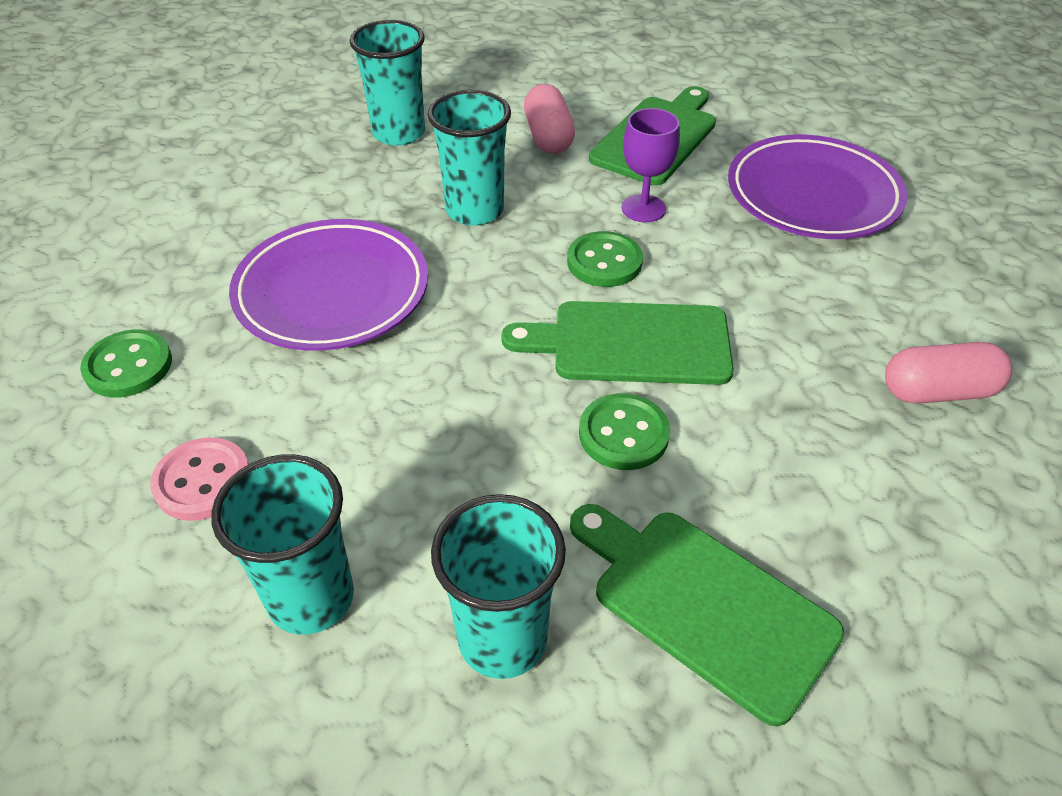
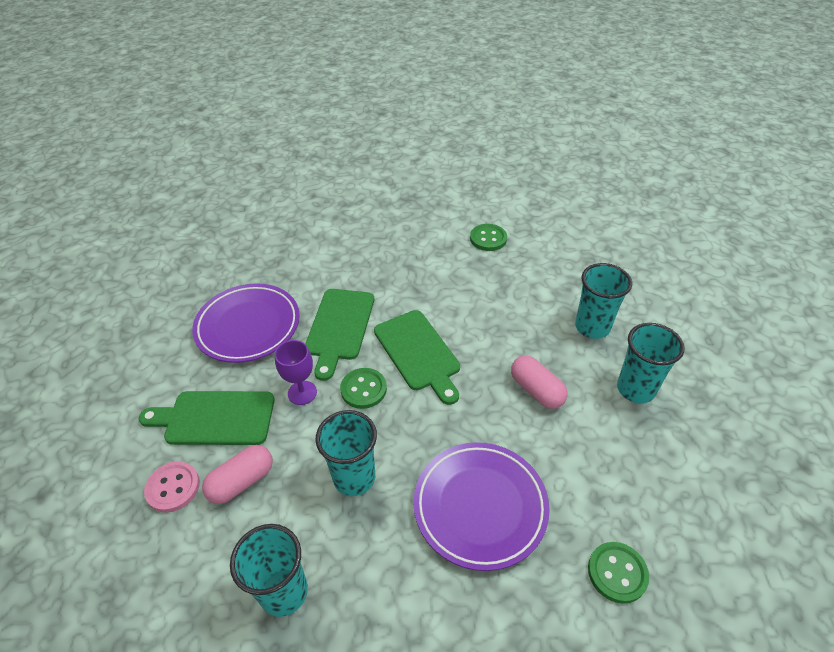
camera: 120 degrees left, 0 degrees up
pink button [150,437,249,521] -> pink button moved to [144,461,200,512]
green cutting board [570,504,844,726] -> green cutting board moved to [305,289,374,381]
green button [579,393,670,470] -> green button moved to [470,224,507,251]
pink capsule [885,342,1012,404] -> pink capsule moved to [511,356,568,409]

